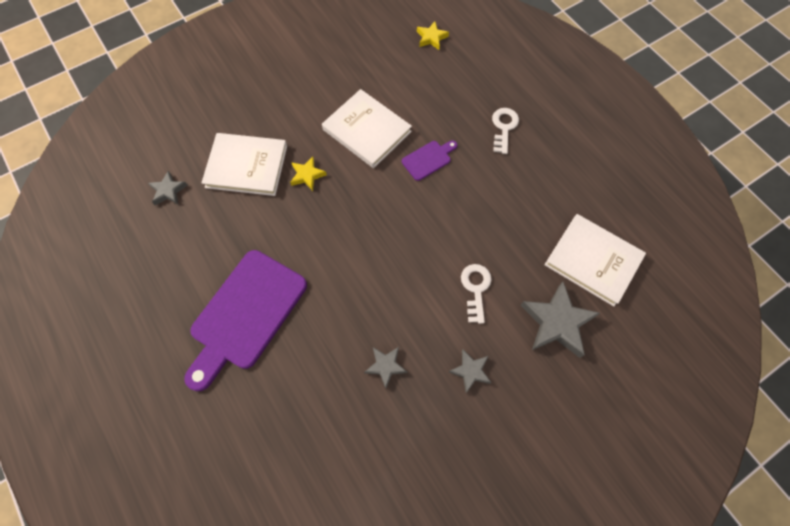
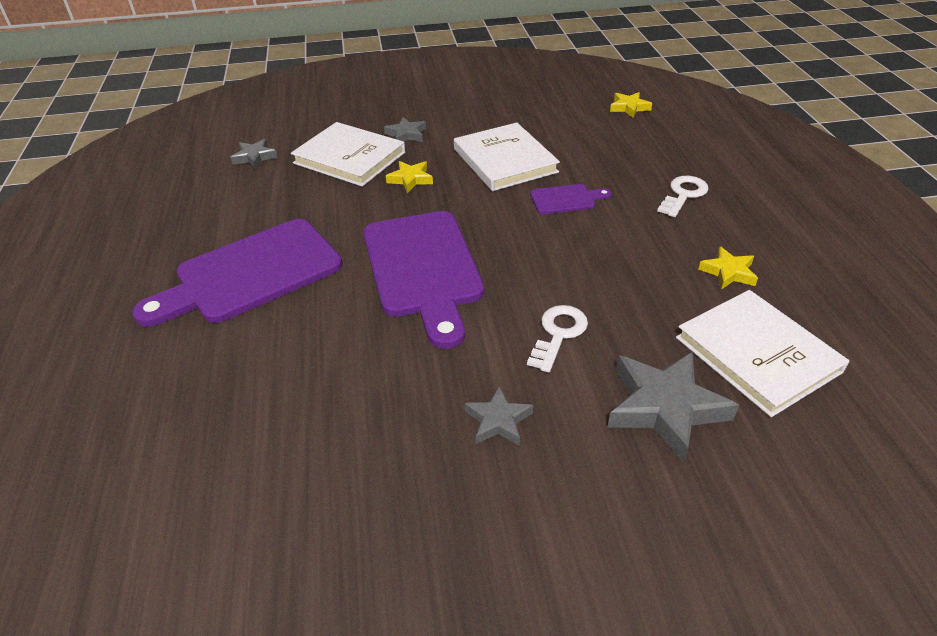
camera: 25 degrees right, 25 degrees down
grey star [364,347,407,388] -> grey star moved to [384,117,426,142]
none -> purple cutting board [363,211,484,349]
none -> yellow star [698,246,758,289]

